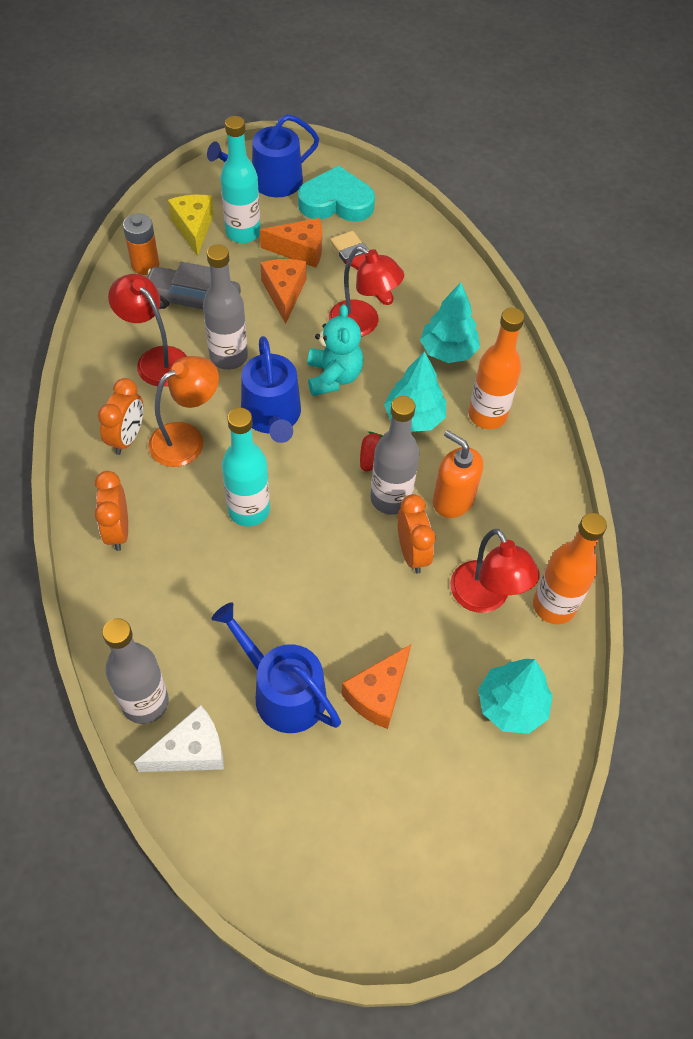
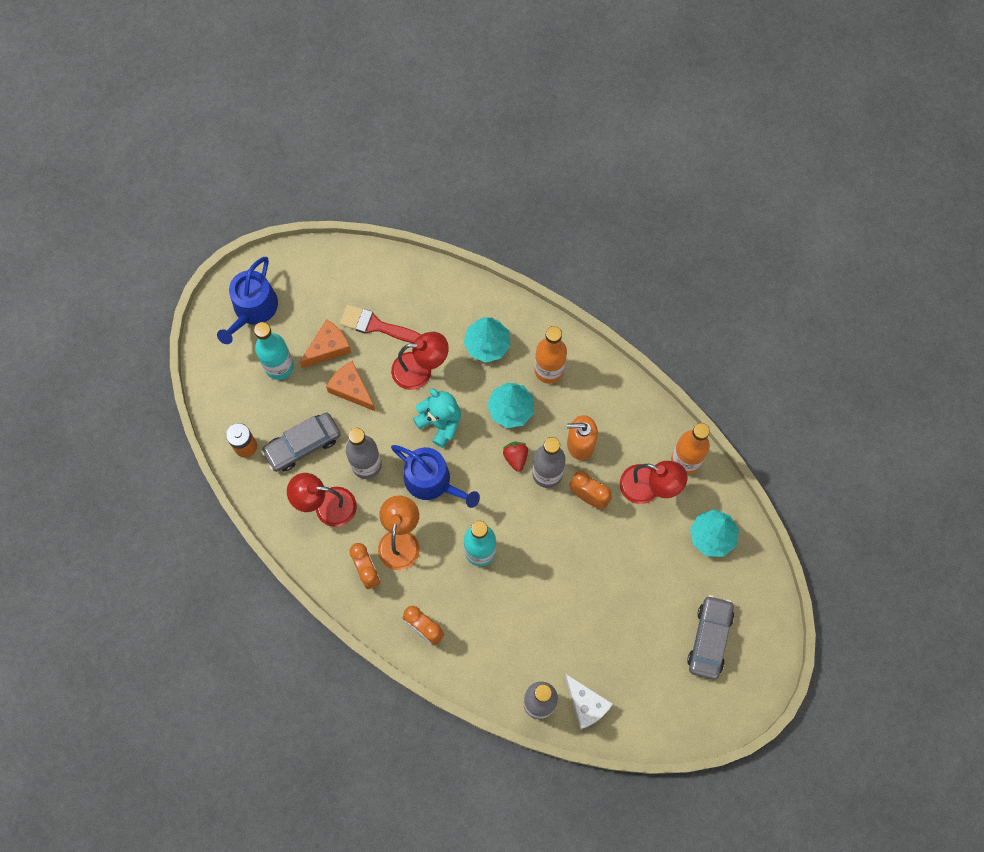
camera: 40 degrees left, 15 degrees up
white cheese [134,705,224,772] -> white cheese turned 120 degrees clockwise [565,674,613,730]
yellow cheese [168,195,214,256] -> none
blue watering can [212,602,341,733] -> none
turquoise heart [298,166,375,222] -> none
orange cheese [341,644,411,729] -> none
none -> grey car [687,595,734,680]

